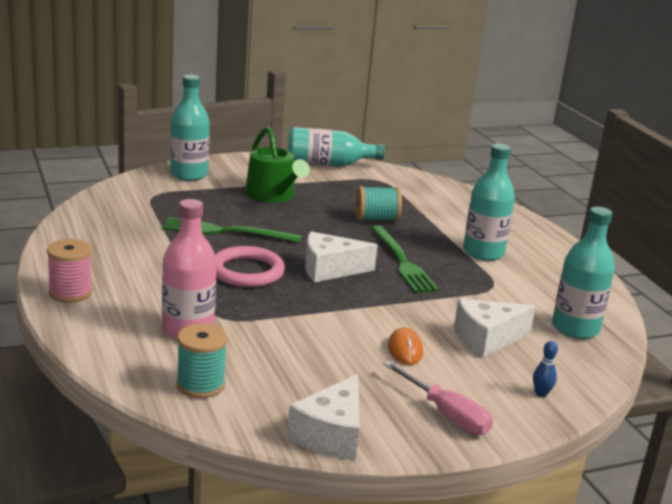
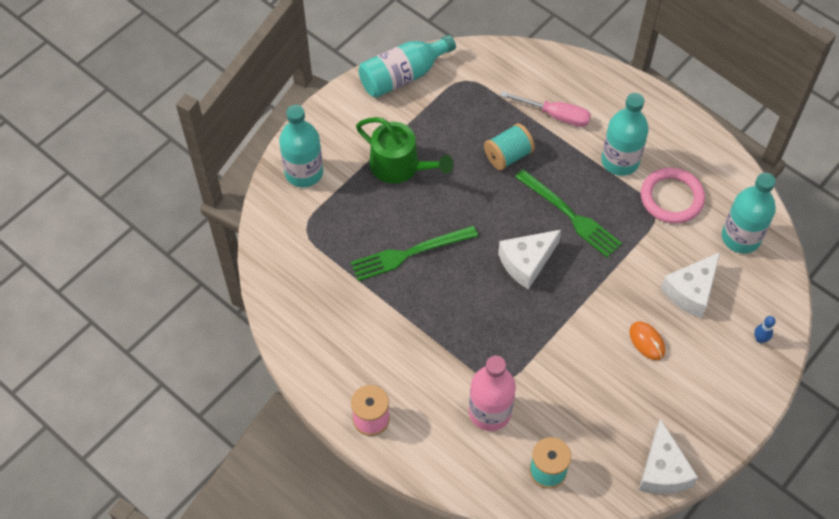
camera: 25 degrees left, 35 degrees up
pink ring [215,246,285,287] -> pink ring moved to [641,167,705,224]
pink screwdriver [383,361,493,435] -> pink screwdriver moved to [500,91,591,127]

